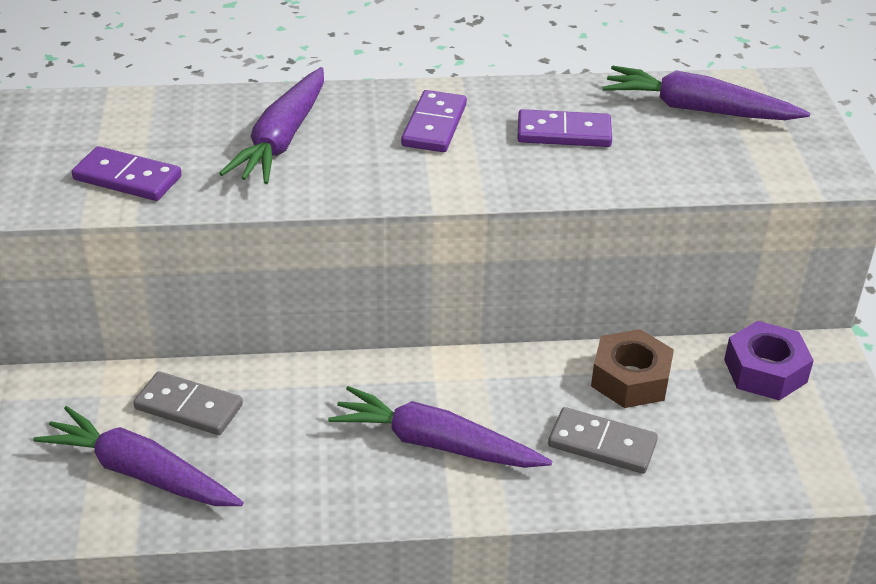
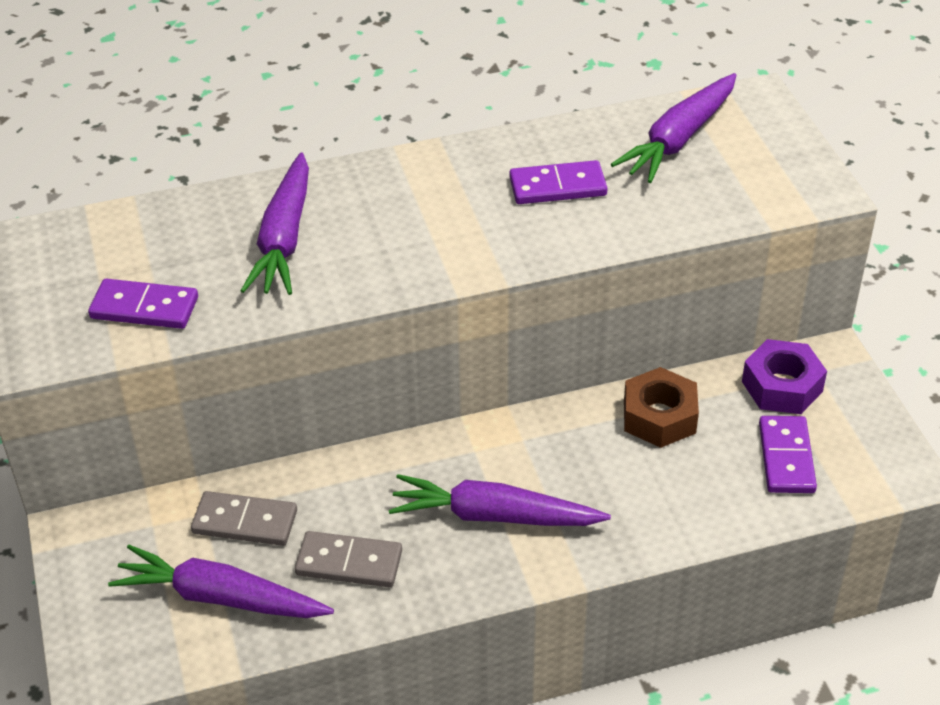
camera: 10 degrees left, 5 degrees up
purple domino [401,90,467,152] -> purple domino moved to [759,416,817,493]
grey domino [548,407,658,474] -> grey domino moved to [295,531,402,587]
purple carrot [603,66,810,120] -> purple carrot turned 60 degrees counterclockwise [611,73,737,183]

